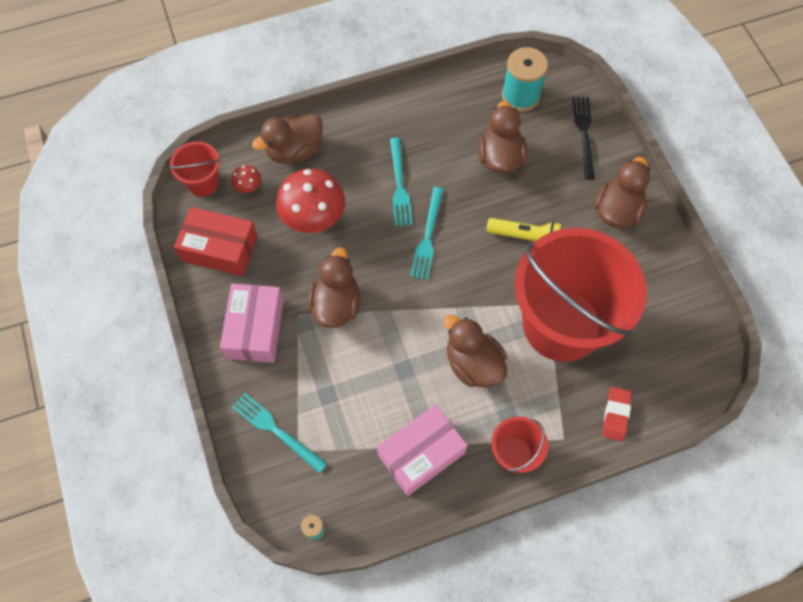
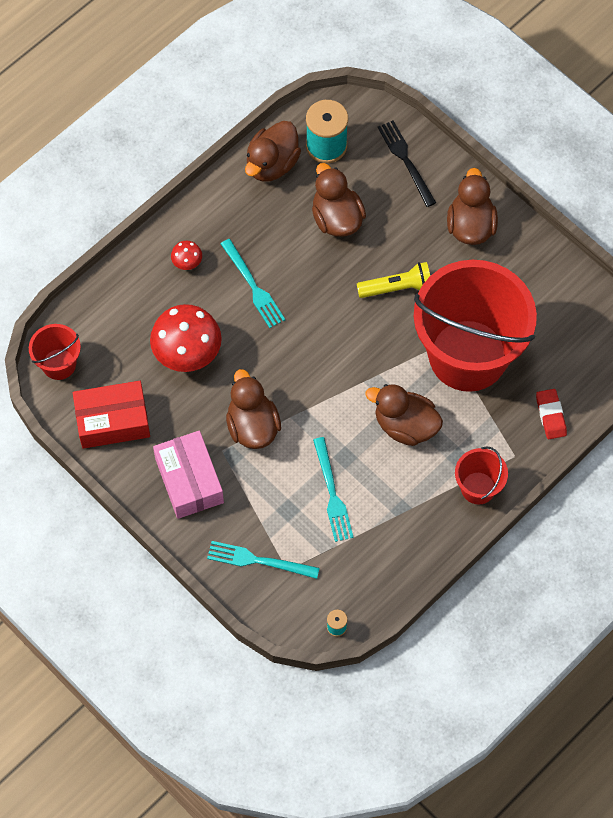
camera: 25 degrees left, 0 degrees up
red mushroom [231,165,261,193] -> red mushroom moved to [171,241,202,270]
brown duck [252,114,323,164] -> brown duck moved to [245,121,301,182]
pink box [377,405,468,496] -> none
turquoise fork [410,187,444,280] -> turquoise fork moved to [313,437,354,542]

